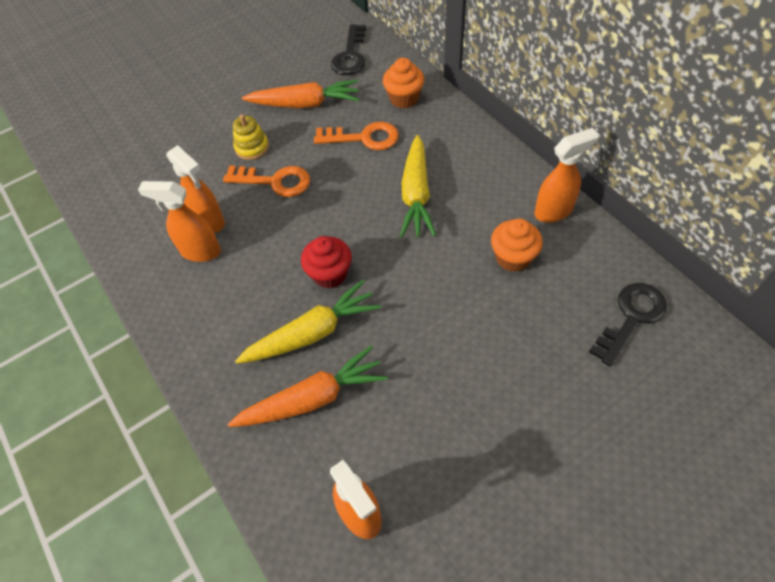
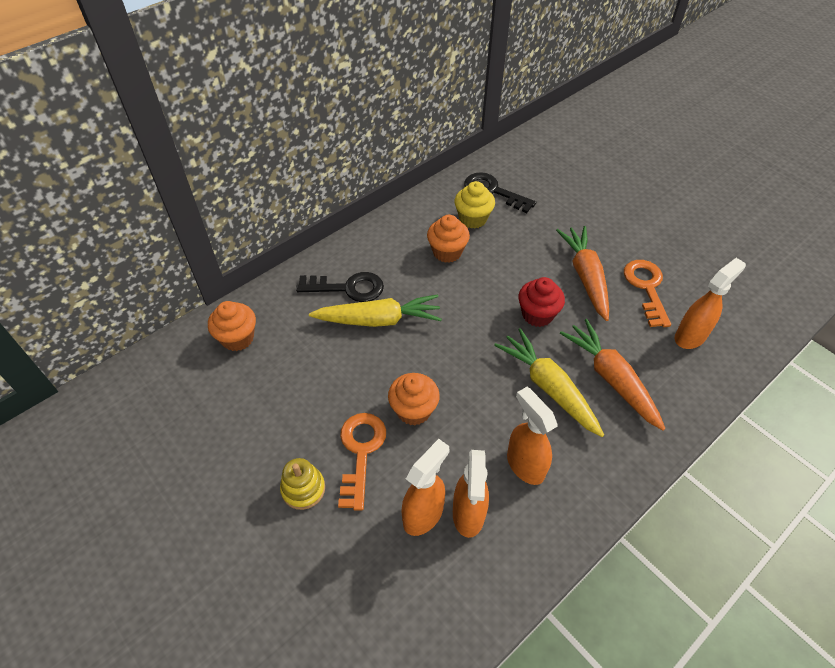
camera: 100 degrees left, 5 degrees down
orange carrot [242,80,359,108] -> orange carrot moved to [556,226,609,321]
red cupcake [301,236,352,289] -> red cupcake moved to [518,277,565,327]
orange key [314,122,399,150] -> orange key moved to [624,260,671,327]
black key [331,24,367,75] -> black key moved to [296,272,384,302]
orange spray bottle [534,128,599,223] -> orange spray bottle moved to [507,387,557,485]
none -> orange cupcake [388,373,440,425]
none -> yellow cupcake [455,181,495,229]

